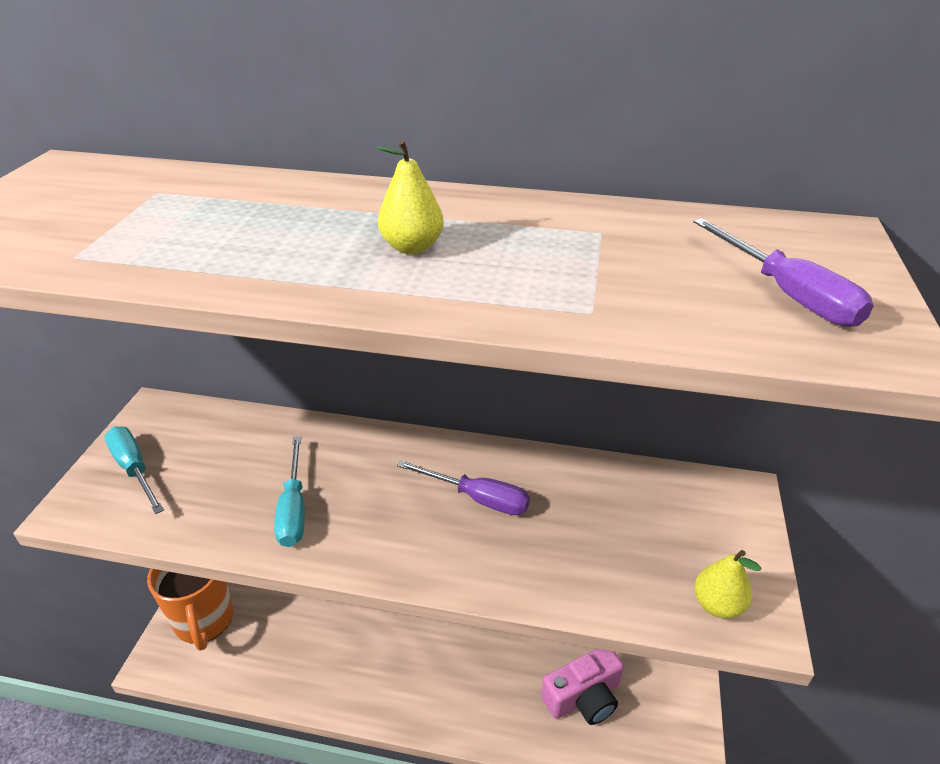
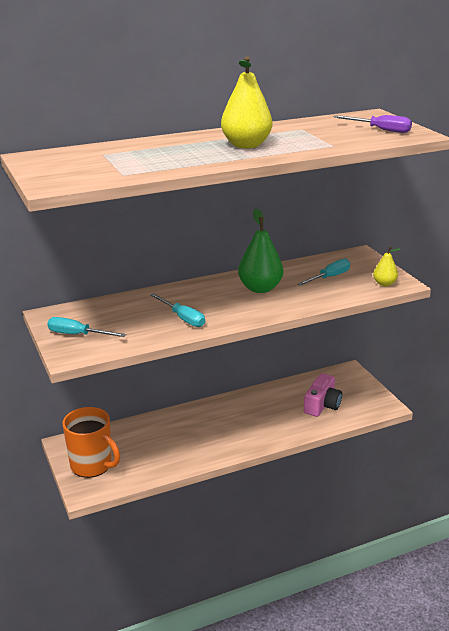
camera: 35 degrees left, 10 degrees down
yellow pear [377,140,444,254] -> yellow pear [221,56,272,148], size x1.83
purple screwdriver [397,460,530,515] -> green pear [238,208,283,293]
none -> turquoise screwdriver [297,259,350,286]

